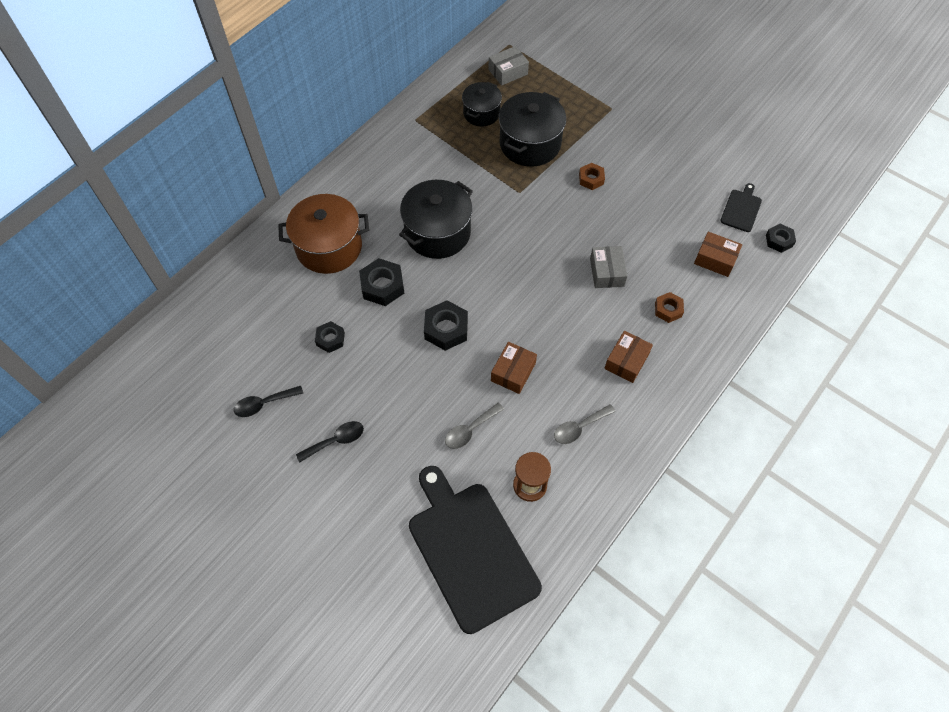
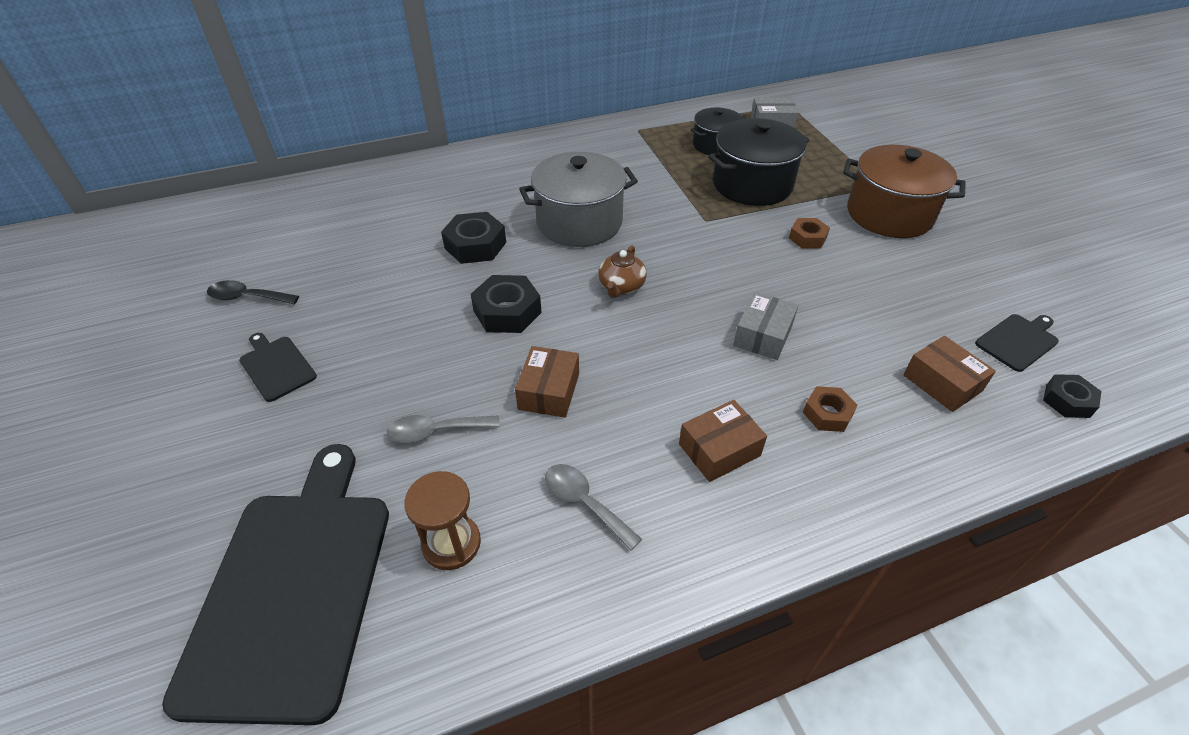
camera: 30 degrees right, 15 degrees down
brown pot [278,194,369,274] -> brown pot moved to [843,145,966,238]
black spoon [296,421,364,462] -> black cutting board [239,333,317,402]
black nut [315,321,345,353] -> none
black pot [399,180,473,259] -> grey pot [519,152,638,247]
brown box [491,342,537,394] -> brown box turned 45 degrees counterclockwise [515,346,579,418]
grey spoon [554,404,616,444] -> grey spoon turned 45 degrees clockwise [545,464,642,551]
none -> brown teapot [598,245,647,298]

